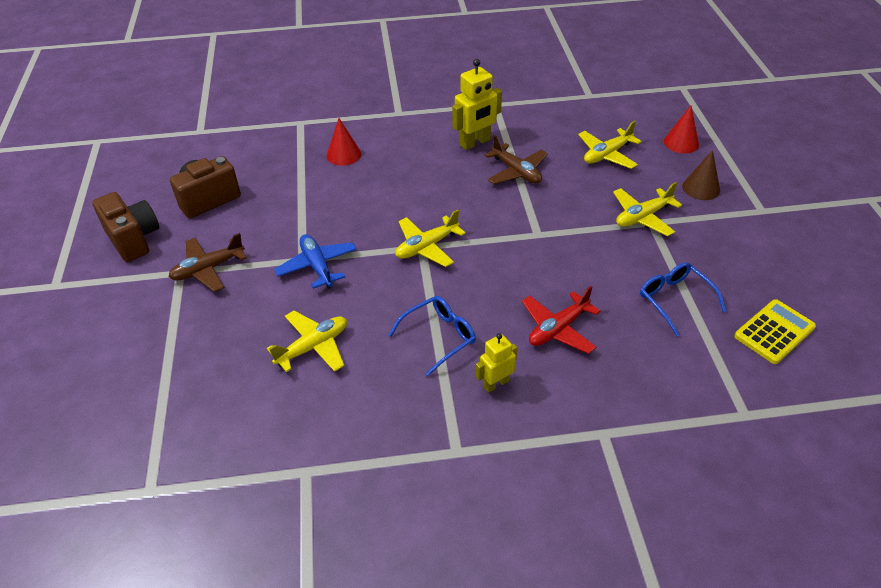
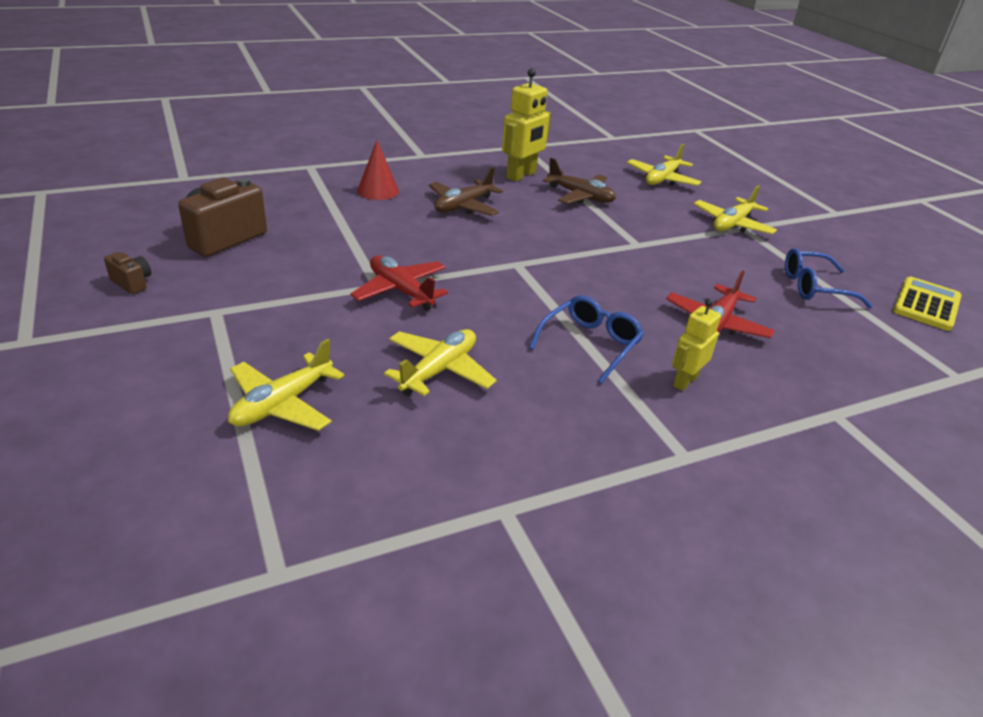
camera: 20 degrees left, 10 degrees down
brown camera [92,192,159,262] -> brown camera [104,252,151,294], size x0.48
brown plane [168,233,247,292] -> brown plane moved to [429,167,503,216]
blue plane [274,234,357,289] -> red plane [351,255,448,311]
yellow plane [395,210,466,267] -> yellow plane moved to [228,339,344,431]
blue glasses [640,262,726,337] -> blue glasses turned 45 degrees counterclockwise [785,248,872,308]
red cone [664,106,699,154] -> none
brown cone [682,150,720,200] -> none

